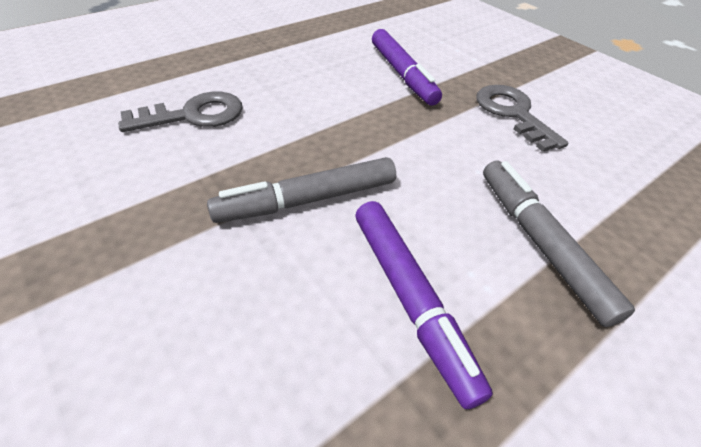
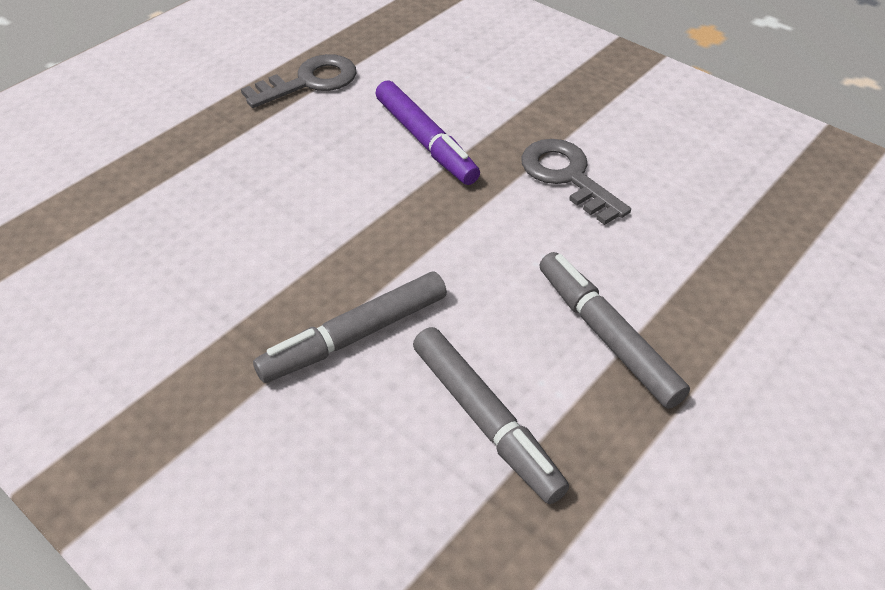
camera: 10 degrees left, 0 degrees up
grey key [118,92,243,132] -> grey key moved to [241,54,356,108]
purple marker [356,201,493,409] -> grey marker [413,327,569,504]

